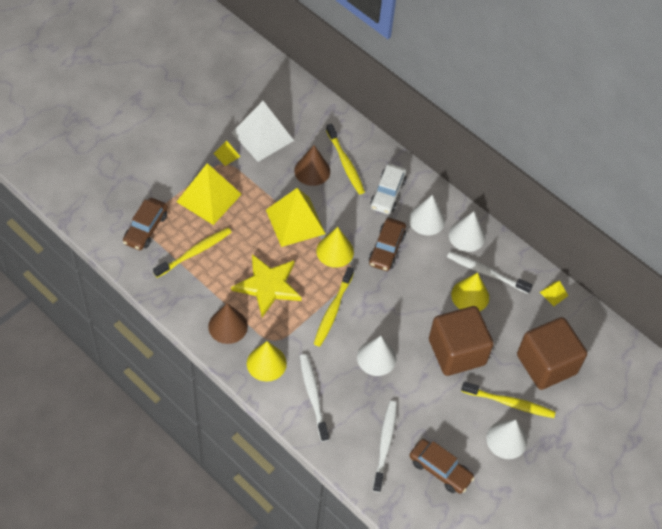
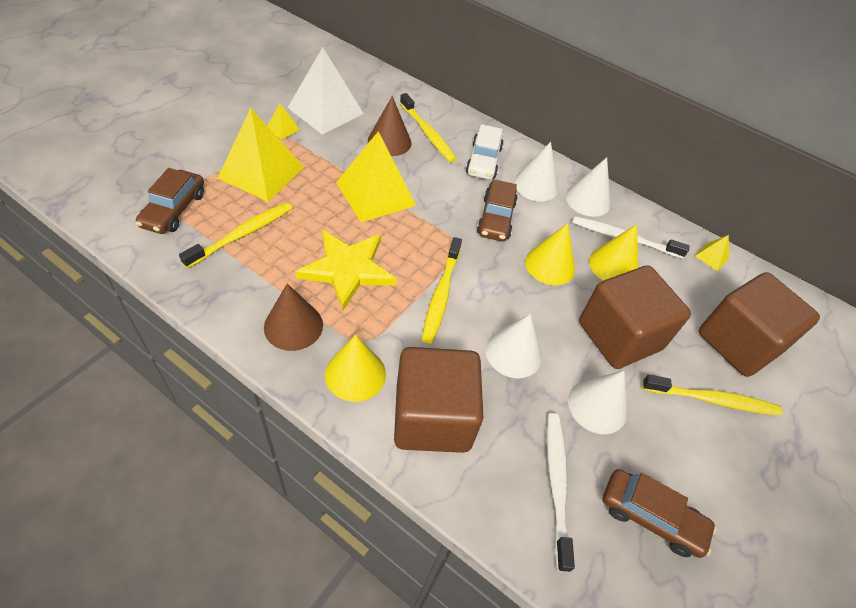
camera: 10 degrees left, 5 degrees down
white toothbrush [300,354,329,442] -> brown cube [394,347,483,453]
yellow cone [316,227,354,268] -> yellow cone moved to [525,223,575,285]
white cone [486,420,527,459] -> white cone moved to [568,371,627,434]

